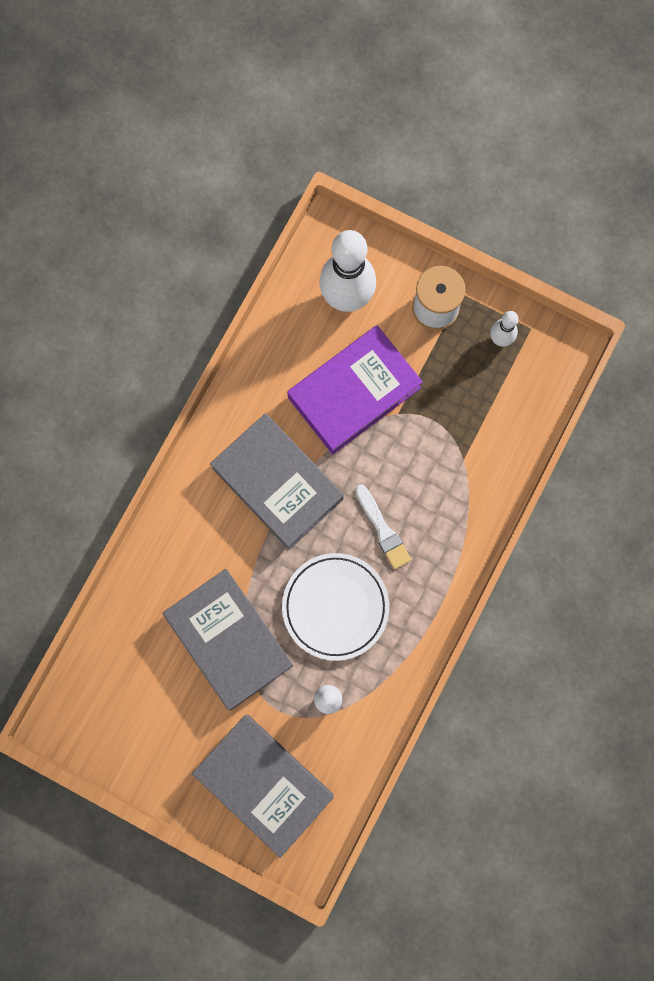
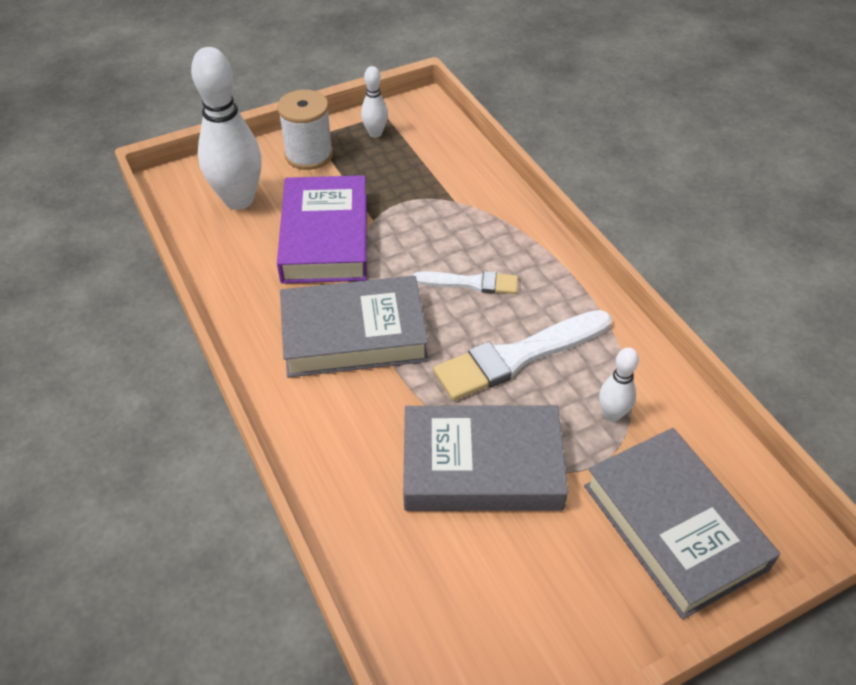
camera: 55 degrees left, 30 degrees down
grey book [192,715,334,858] -> grey book turned 75 degrees clockwise [584,428,780,620]
white plate [282,553,389,661] -> white brush [433,310,612,401]

